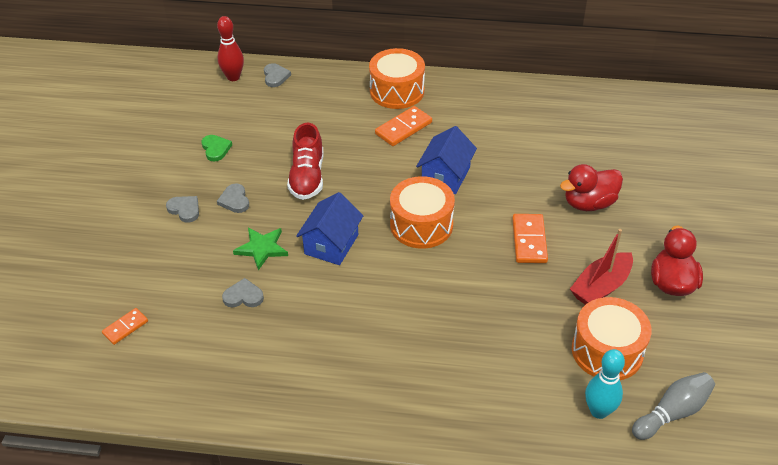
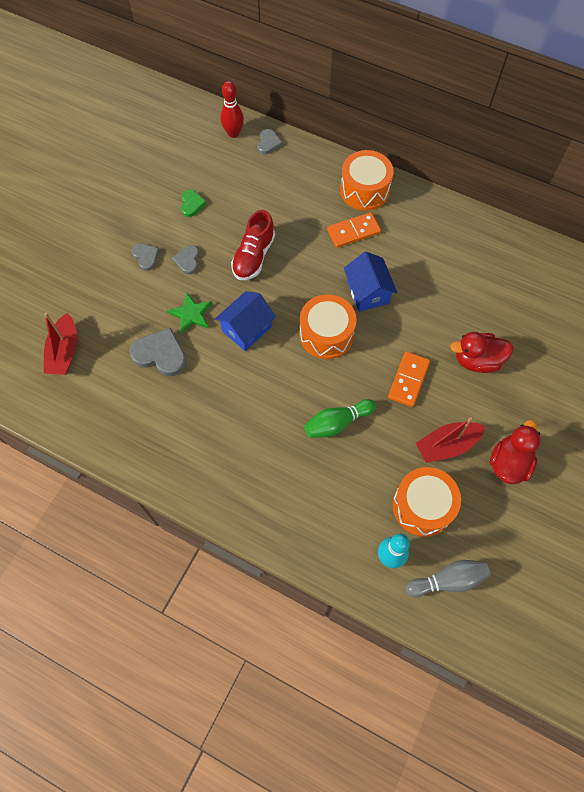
camera: 20 degrees right, 20 degrees up
orange domino [102,308,148,345] -> red boat [44,313,77,375]
grey heart [222,278,264,307] -> grey heart [130,328,187,376], size x1.72
blue house [416,126,477,194] -> blue house turned 60 degrees counterclockwise [344,252,397,312]
none -> green bowling pin [304,399,376,438]

